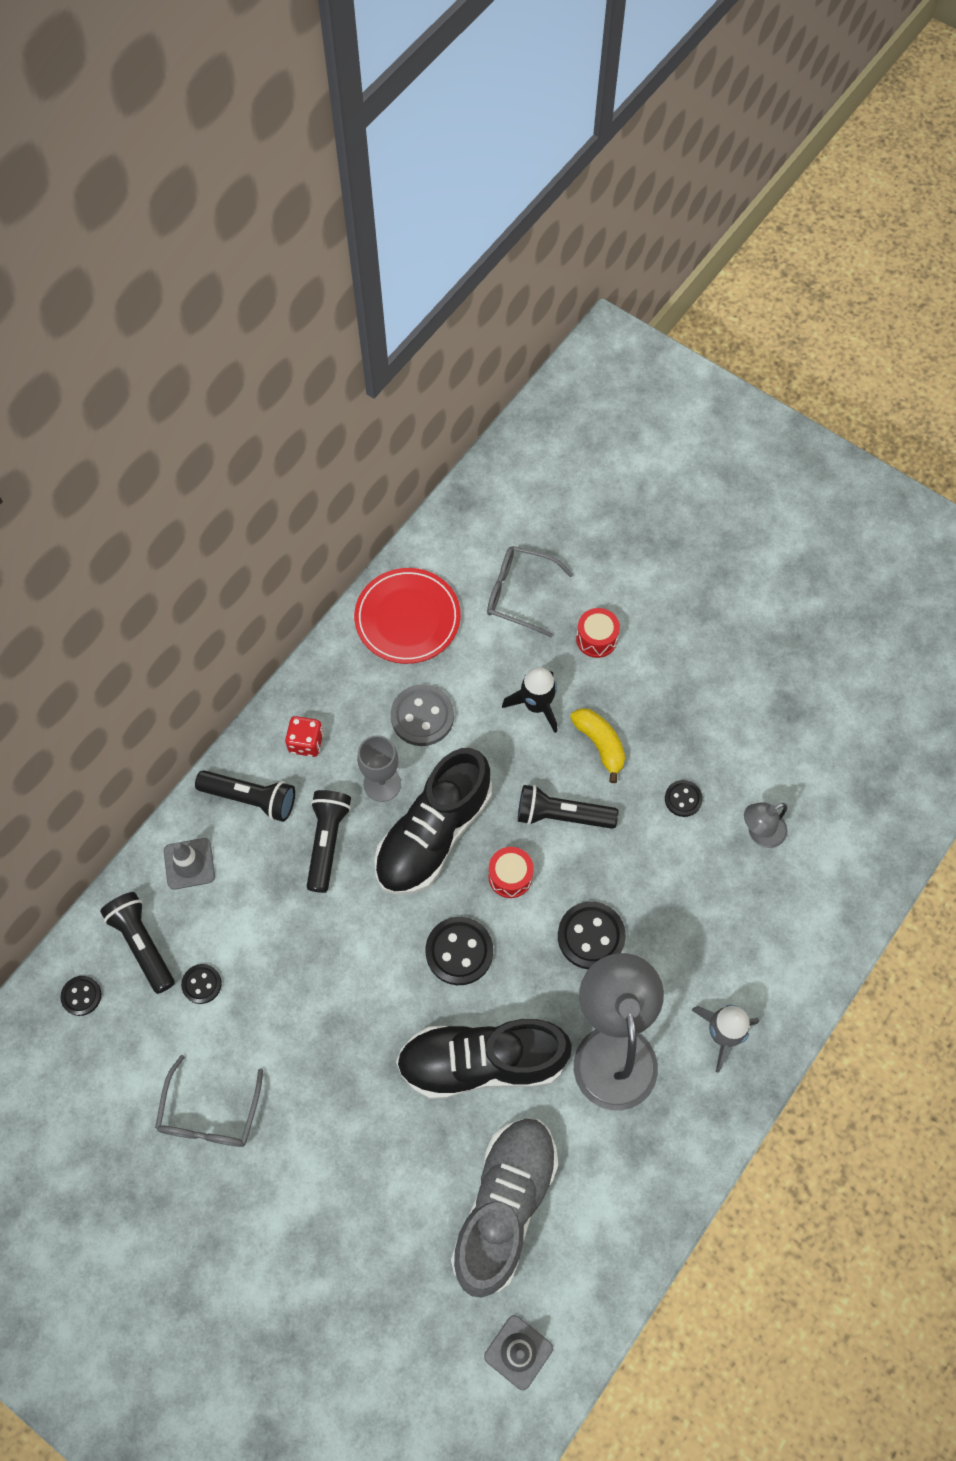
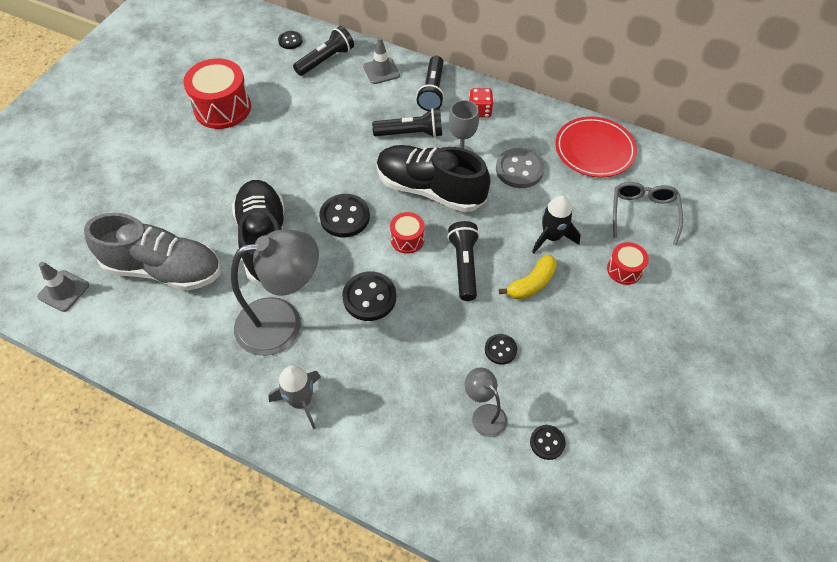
camera: 80 degrees right, 10 degrees down
grey glasses [155,1055,263,1147] -> red drum [183,59,251,129]
black button [181,964,222,1004] -> black button moved to [530,425,566,460]

